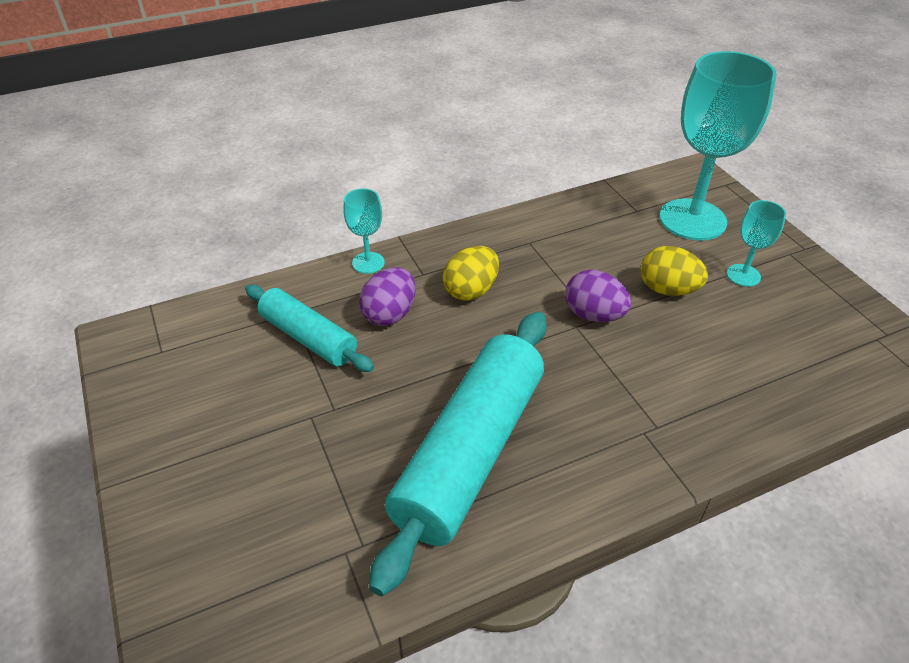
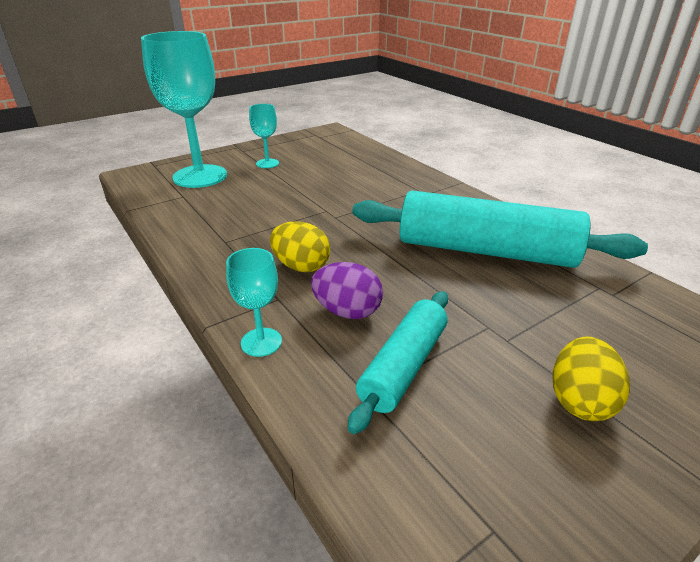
camera: 100 degrees left, 10 degrees down
purple egg [565,270,631,322] -> none
yellow egg [641,246,708,296] -> yellow egg moved to [553,336,630,421]

